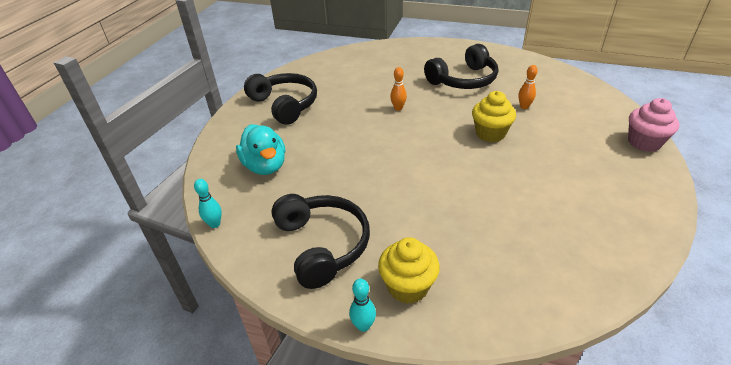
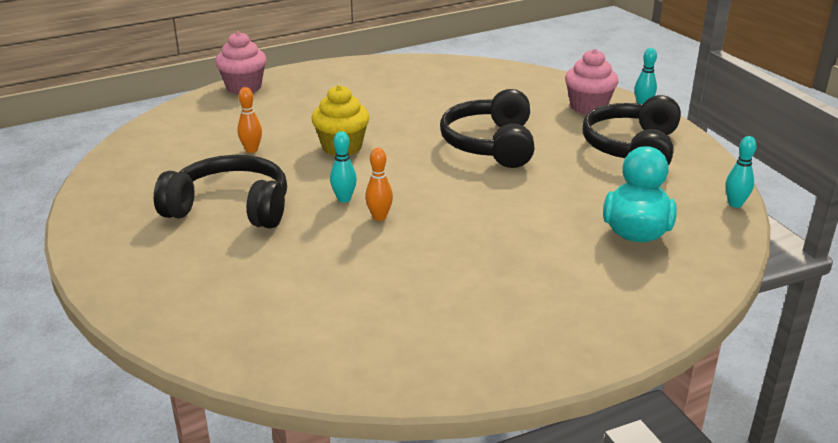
camera: 140 degrees left, 10 degrees down
black headphones [244,73,317,125] -> black headphones moved to [440,89,534,168]
yellow cupcake [378,237,440,304] -> pink cupcake [565,49,619,114]
none -> turquoise bowling pin [330,131,357,203]

